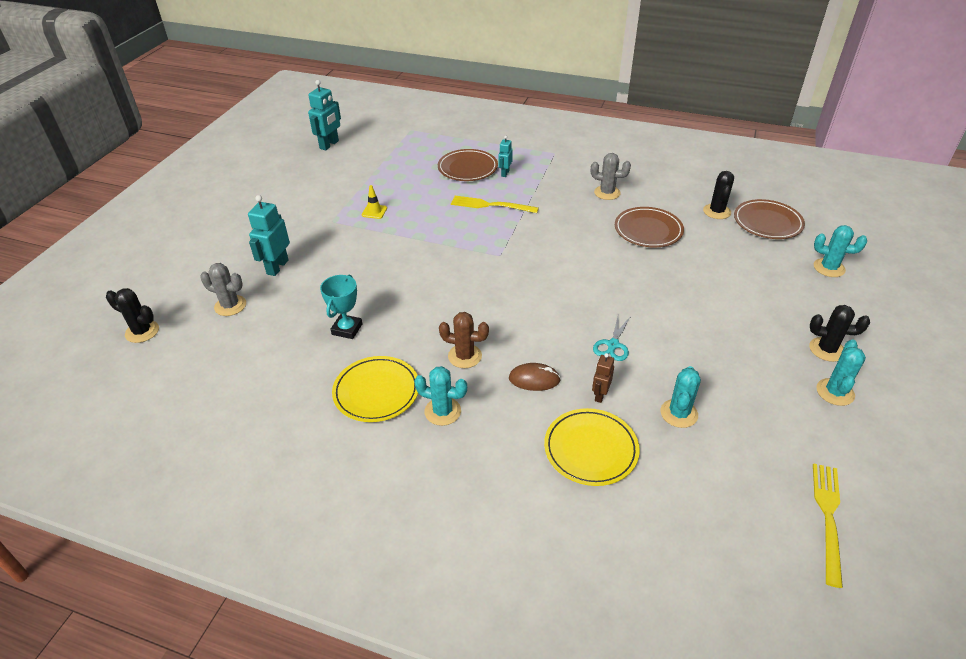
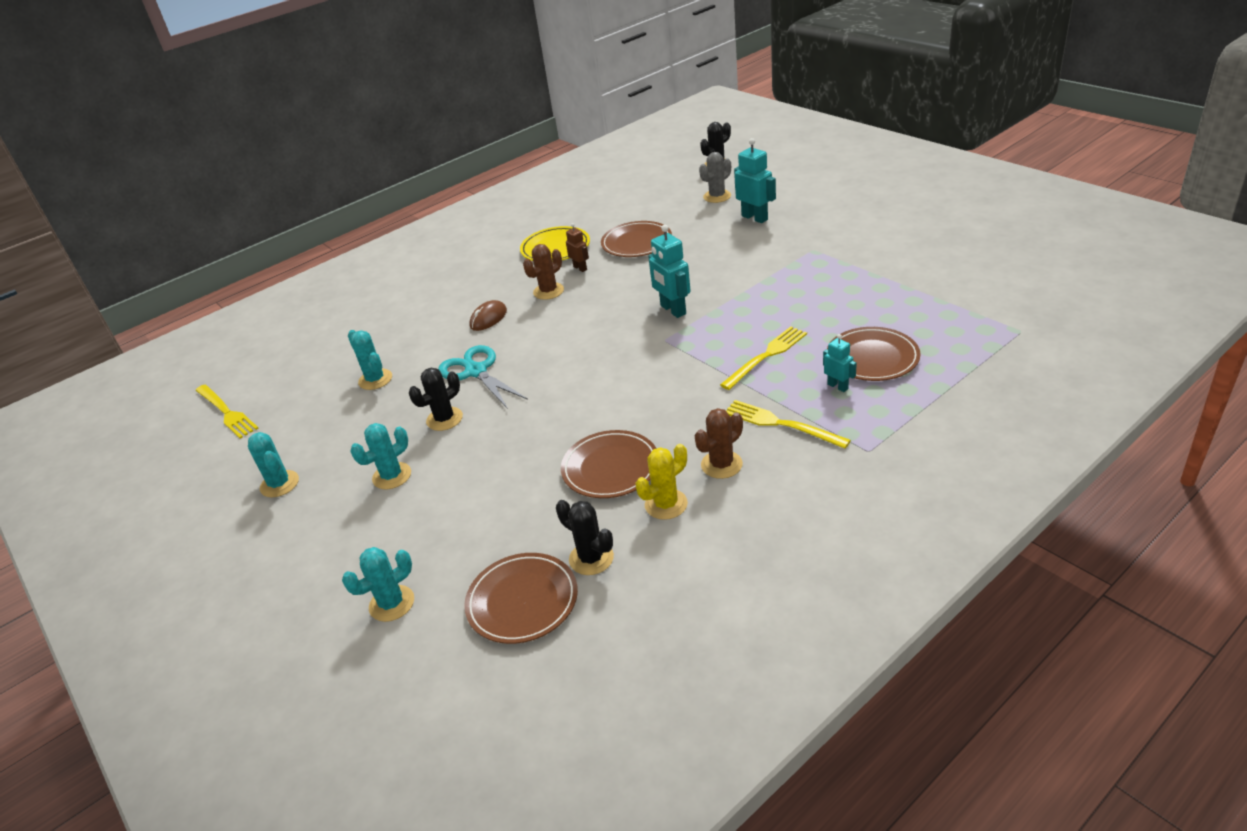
camera: 125 degrees right, 5 degrees down
turquoise robot [308,80,341,150] -> turquoise robot moved to [648,225,691,318]
turquoise trophy [320,275,362,339] -> brown plate [601,221,672,257]
yellow traffic cone [362,185,387,219] -> none
turquoise cactus [414,366,467,426] -> turquoise cactus moved to [350,423,411,489]
yellow plate [544,408,640,486] -> none
grey cactus [591,153,631,200] -> brown cactus [695,408,743,479]
brown robot [592,353,614,403] -> brown robot moved to [566,223,589,272]
turquoise scissors [593,314,631,361] -> turquoise scissors [438,345,528,409], size x1.65
black cactus [809,305,870,362] -> black cactus moved to [409,368,463,431]
none -> yellow cactus [636,444,688,520]
none -> yellow fork [726,400,851,449]

